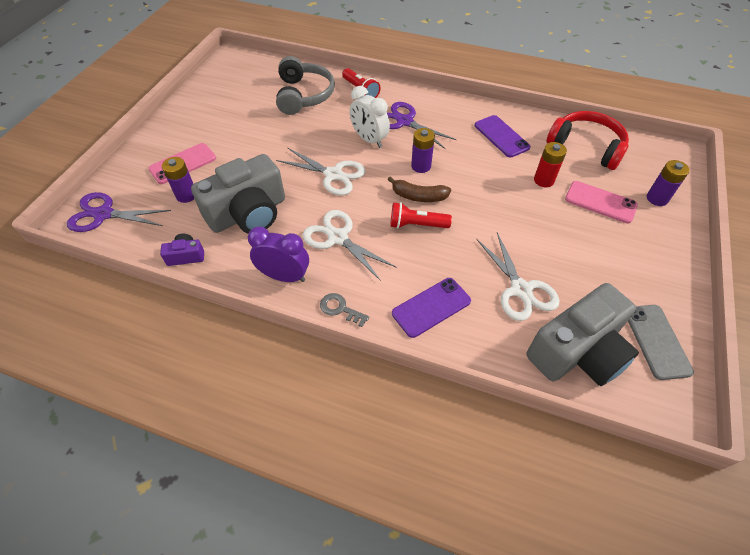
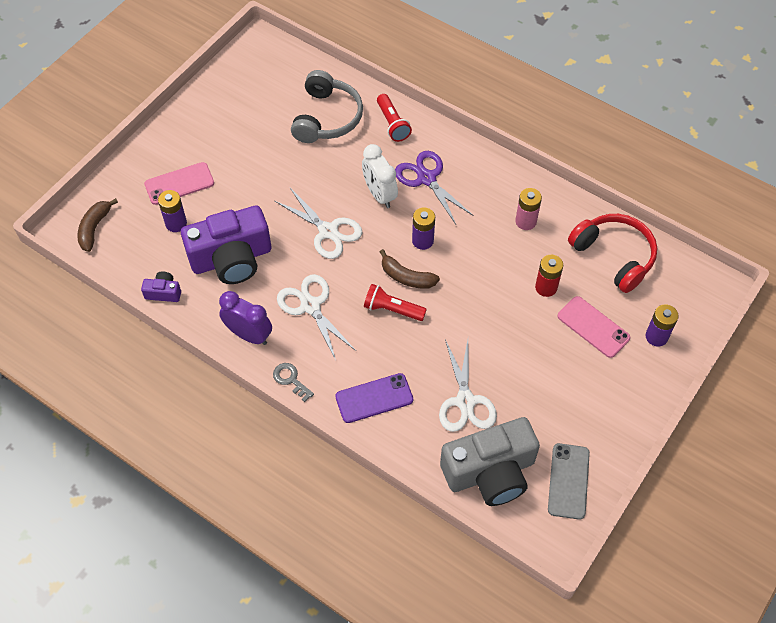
camera: 15 degrees right, 5 degrees up
purple scissors [67,192,171,232] -> brown banana [77,198,118,252]
grey camera [191,154,285,234] -> purple camera [181,206,271,284]
purple phone [475,115,531,157] -> pink battery [515,188,542,230]

